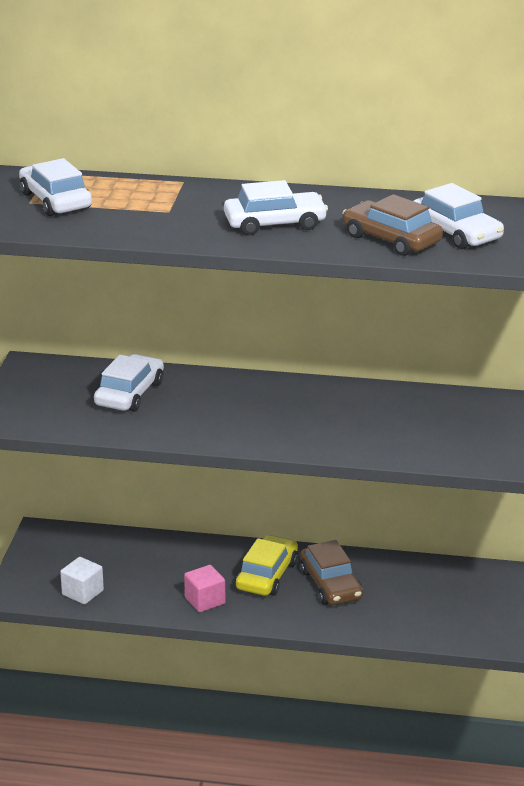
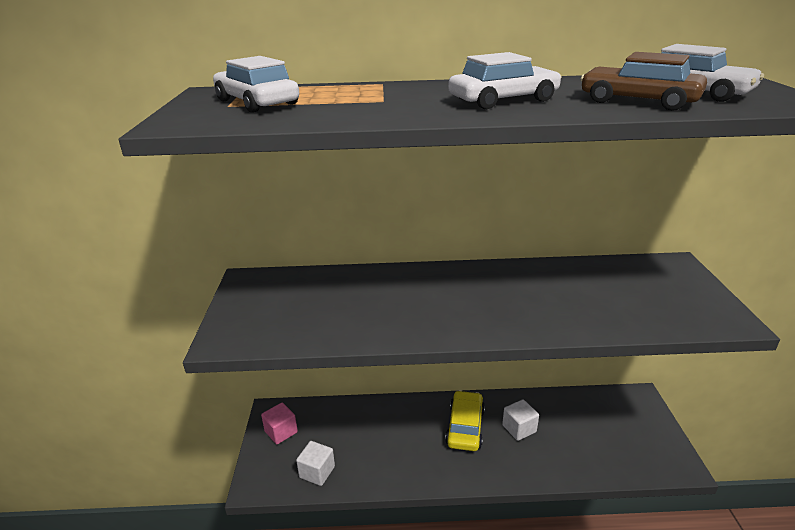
camera: 10 degrees left, 0 degrees up
white car [94,354,164,412] -> none
pink cube [184,565,225,612] -> pink cube moved to [261,402,298,444]
brown car [300,540,363,605] -> white cube [502,399,539,441]

